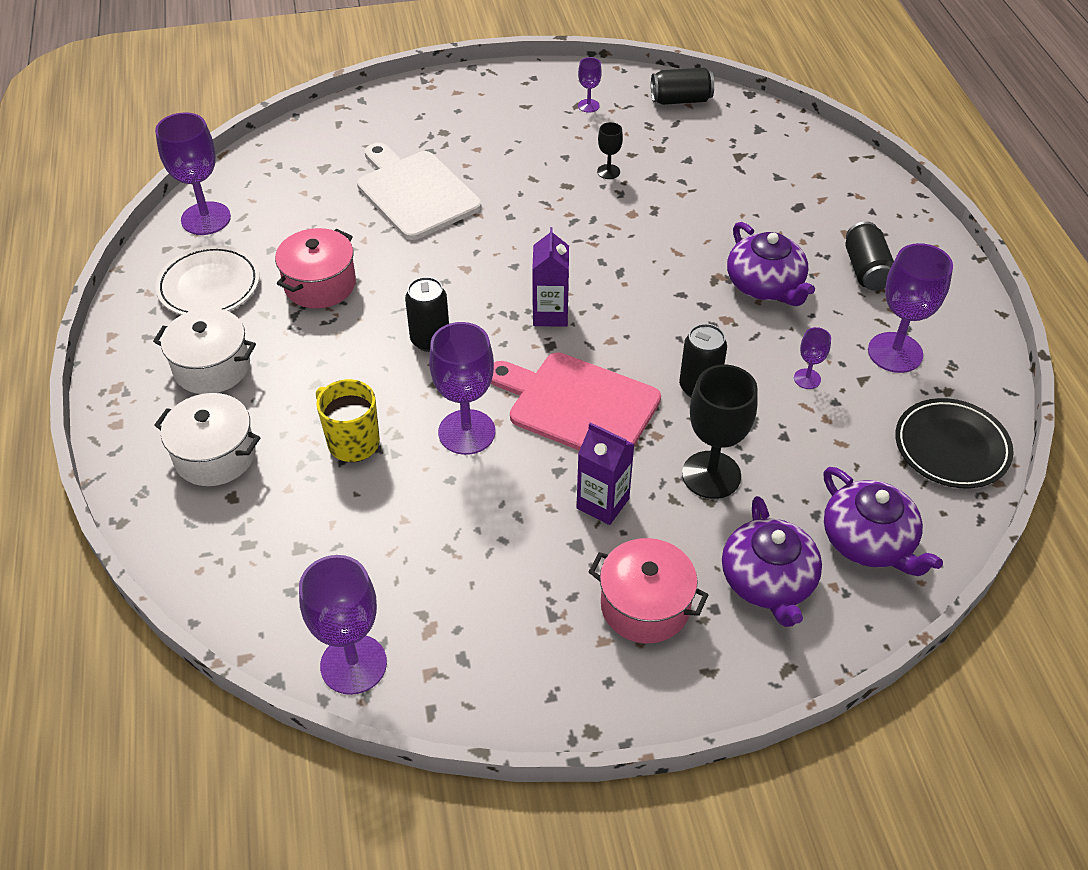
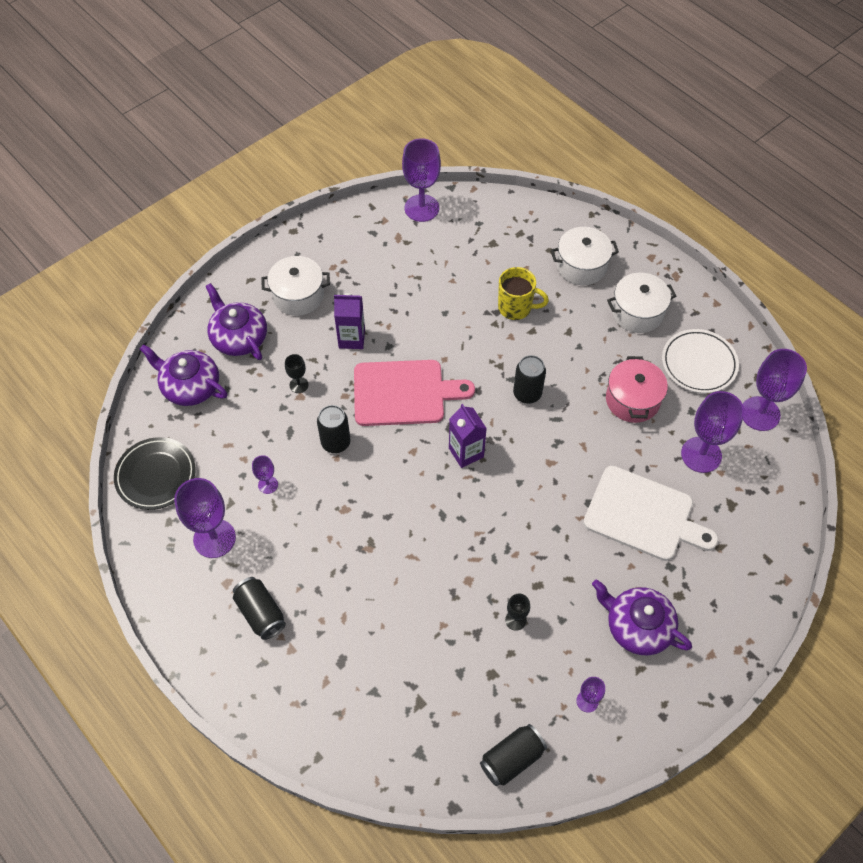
camera: 150 degrees right, 10 degrees up
purple goblet [429,322,495,455] -> purple goblet moved to [681,391,744,473]
pink pot [589,538,708,643] -> white pot [262,256,330,316]
black goblet [682,365,758,499] -> black goblet [285,354,308,393], size x0.49
purple teapot [727,222,815,306] -> purple teapot moved to [592,579,692,655]

